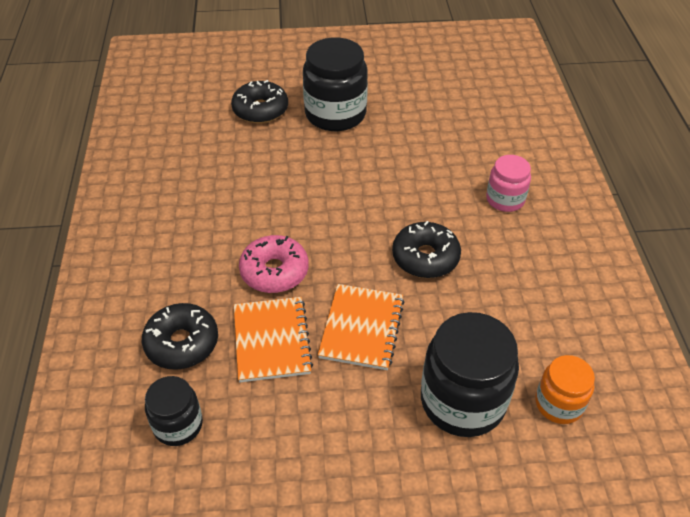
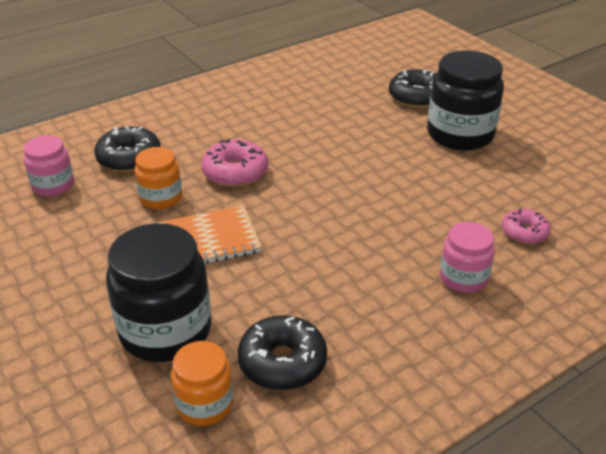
camera: 60 degrees right, 10 degrees down
black jar [145,376,203,446] -> pink jar [24,135,74,197]
orange notebook [234,297,313,382] -> orange jar [135,147,182,209]
black donut [392,221,461,278] -> black donut moved to [238,315,327,390]
none -> pink donut [502,208,551,244]

